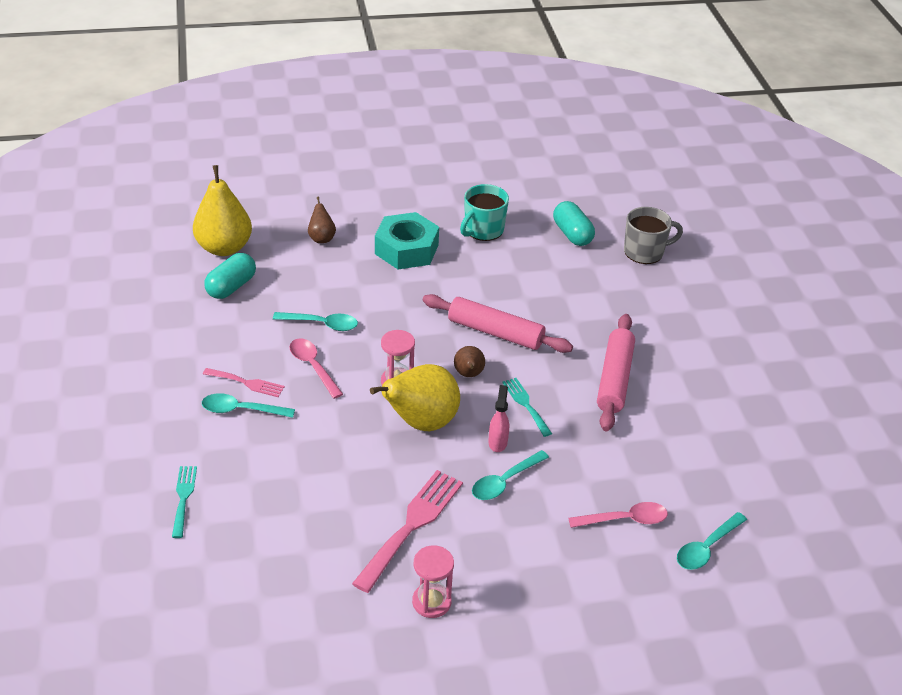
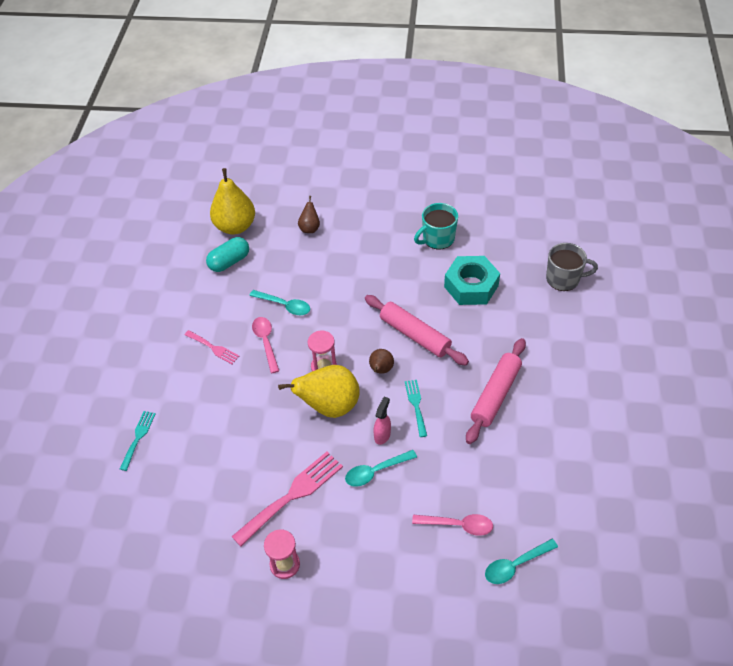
camera: 20 degrees right, 10 degrees up
turquoise spoon [202,393,295,418] -> none
turquoise nut [375,212,439,269] -> turquoise nut moved to [444,256,500,305]
turquoise capsule [553,201,595,246] -> none

